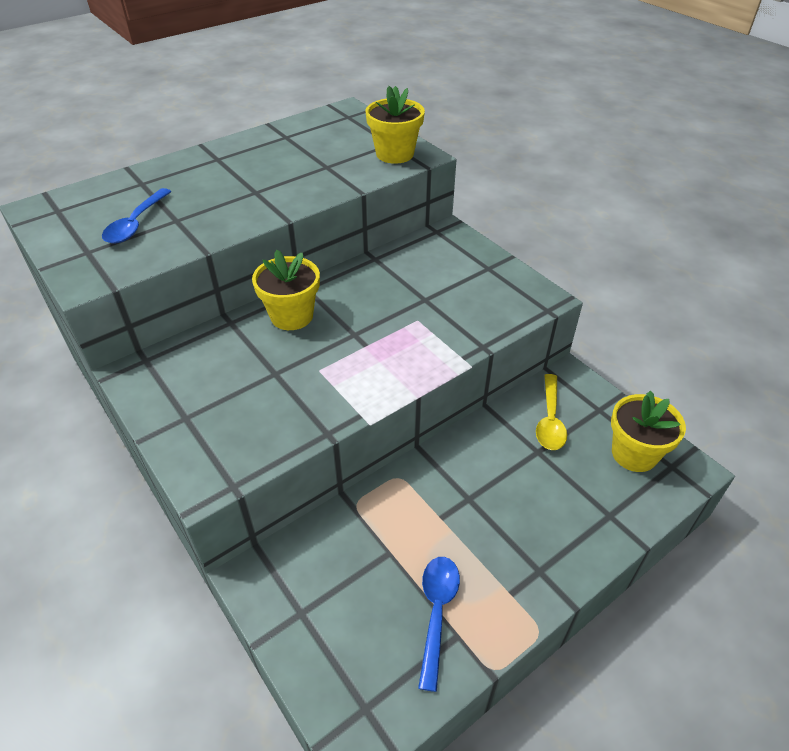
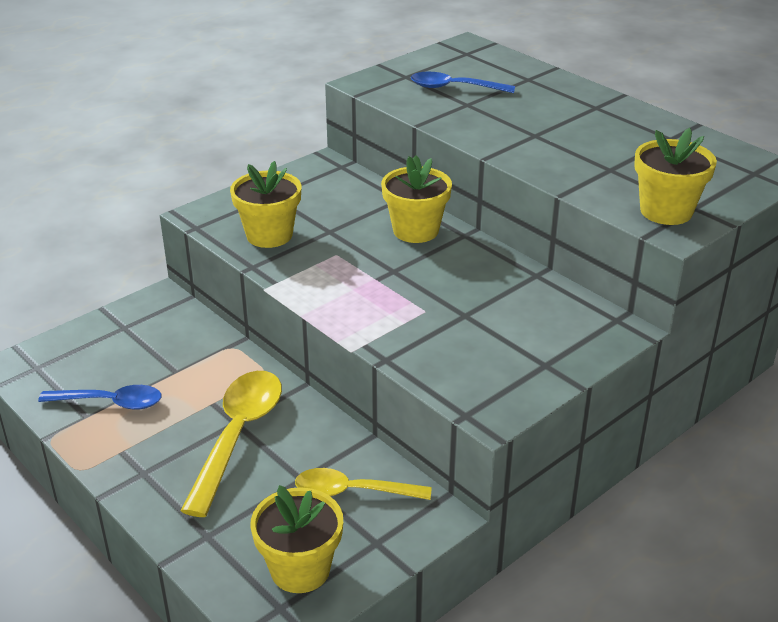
camera: 85 degrees right, 10 degrees down
none -> yellow spoon [180,371,282,517]
none -> yellow flower pot [230,161,301,248]

